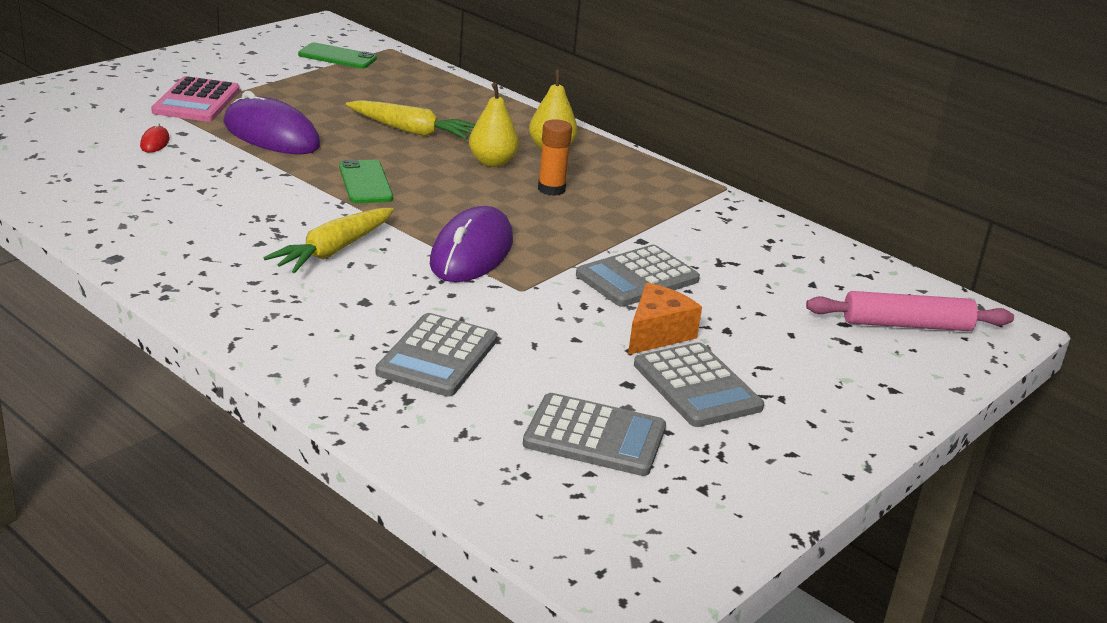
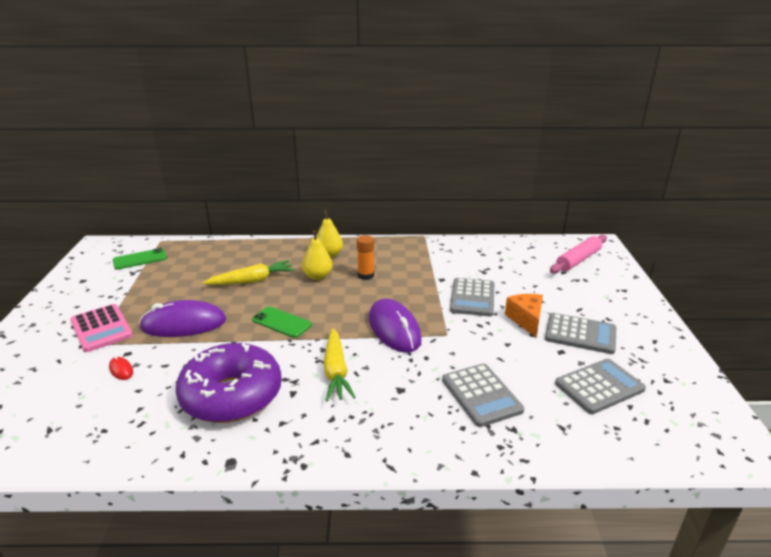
camera: 40 degrees left, 0 degrees up
none -> purple donut [176,343,282,423]

